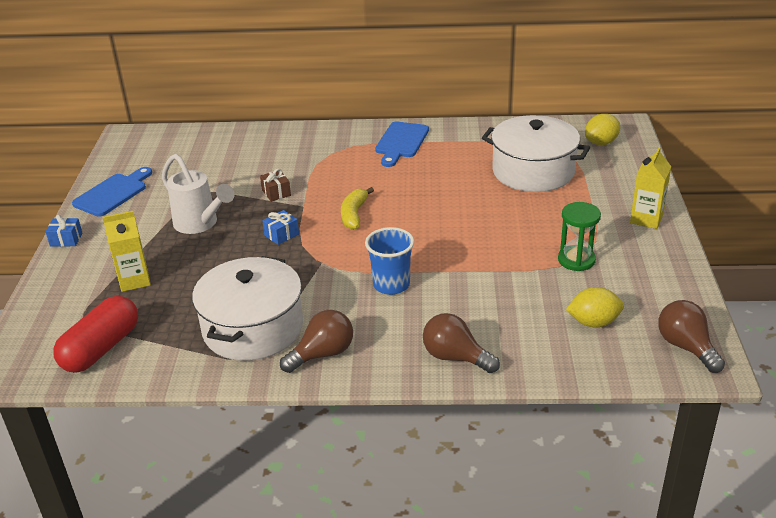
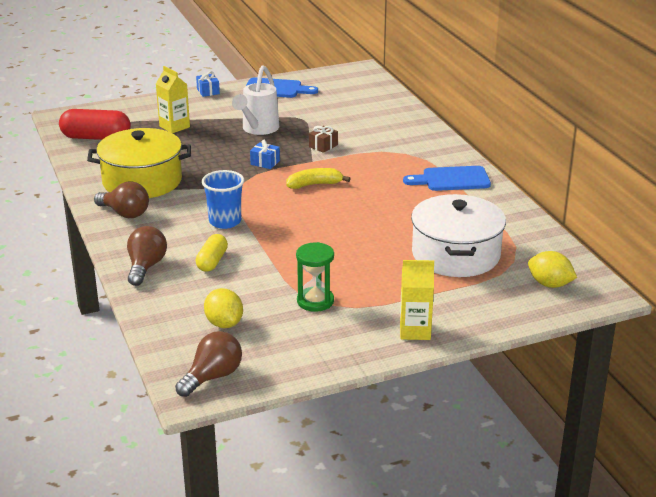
camera: 65 degrees right, 5 degrees down
white pot [192,256,303,361] -> yellow pot [87,128,191,198]
none -> yellow capsule [195,234,228,272]

